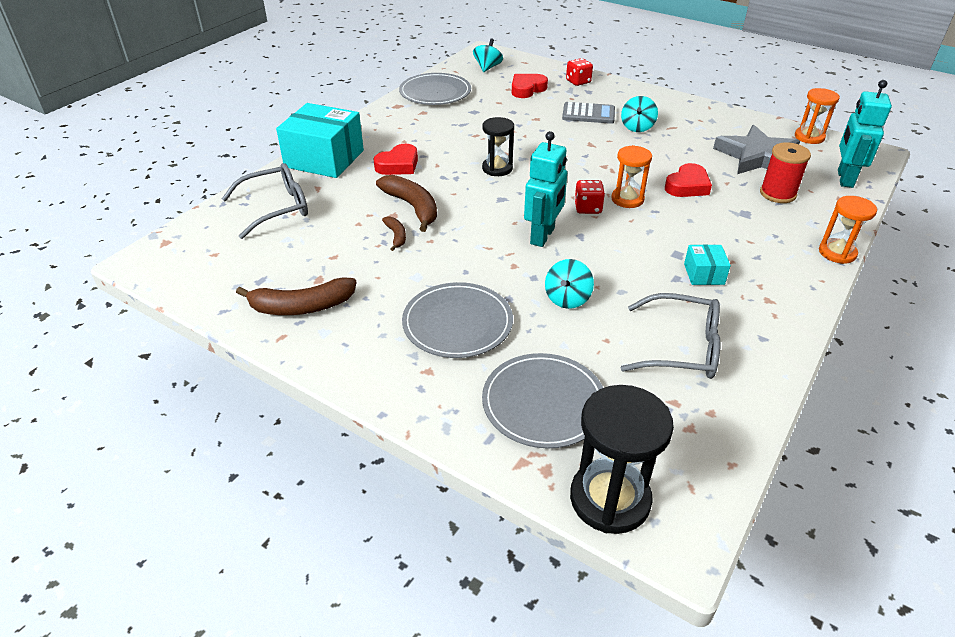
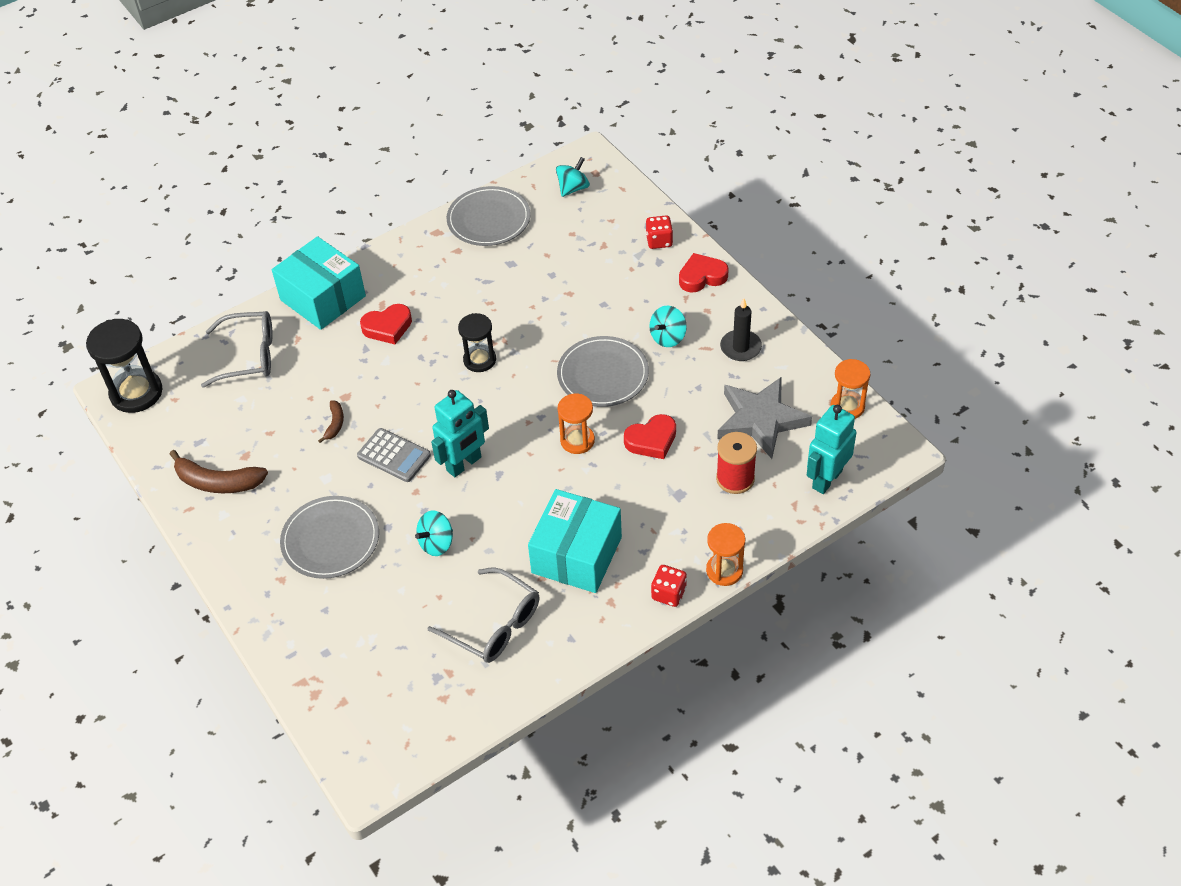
camera: 25 degrees right, 10 degrees up
brown banana [376,175,437,232] -> none
grey plate [482,353,603,449] -> grey plate moved to [557,336,649,407]
red heart [512,74,548,98] -> red heart moved to [679,253,729,293]
grey calculator [562,102,615,124] -> grey calculator moved to [357,428,431,482]
black hourglass [570,385,674,534] -> black hourglass moved to [86,319,163,413]
red dice [574,180,605,214] -> red dice moved to [651,565,687,607]
turquoise box [684,244,731,285] -> turquoise box [528,489,622,593], size x2.14
none -> black candle [720,298,762,361]

